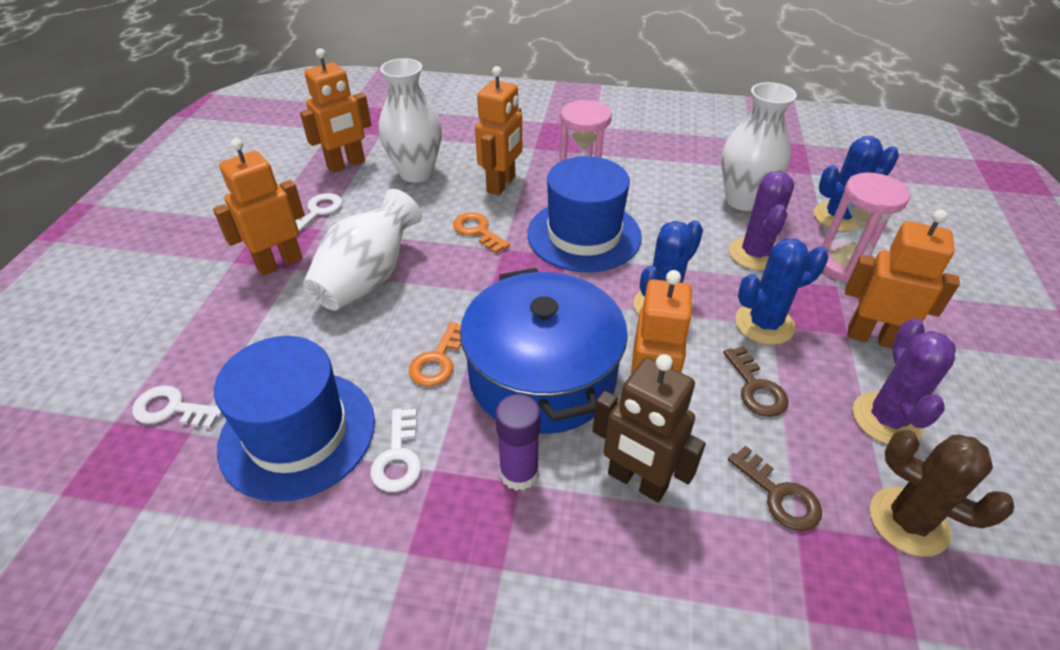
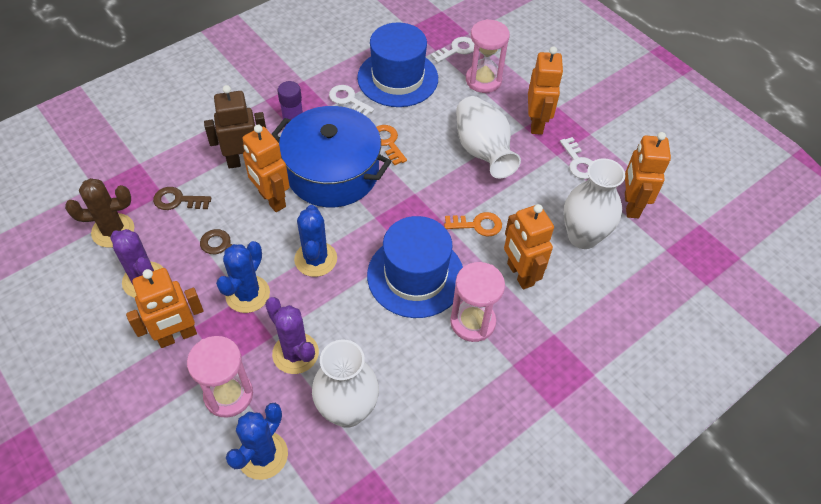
camera: 130 degrees right, 10 degrees up
none -> pink hourglass [466,19,510,93]

